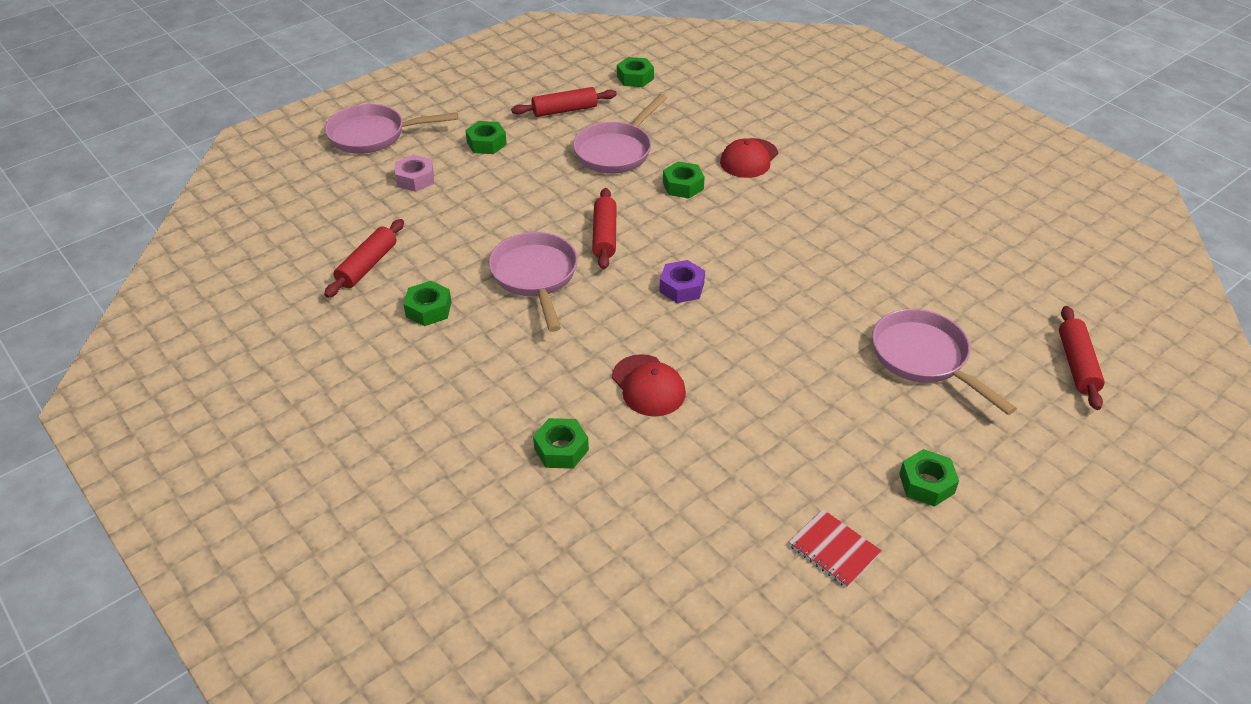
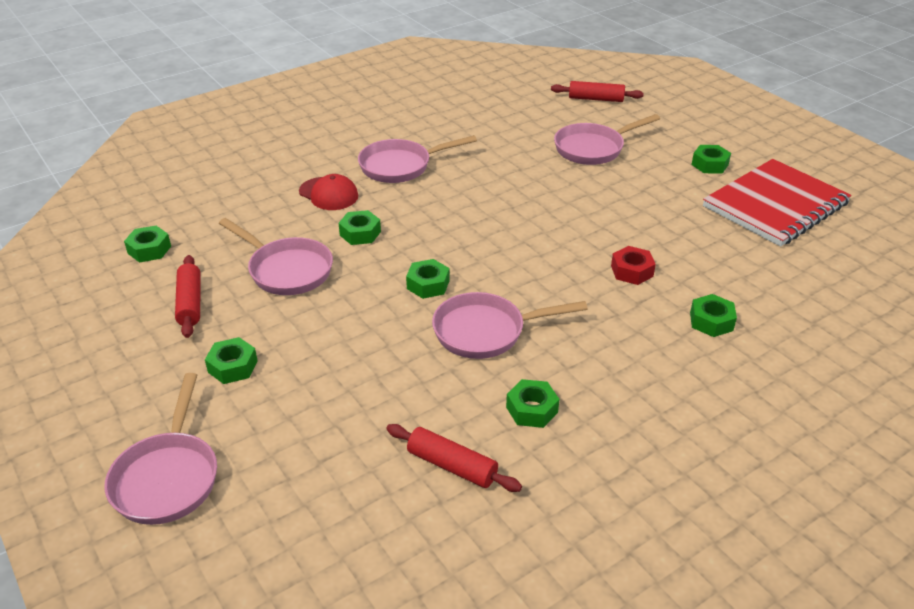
camera: 85 degrees left, 5 degrees down
pink nut [395,155,434,192] -> none
red rolling pin [592,188,617,270] -> green nut [406,259,449,299]
red cap [612,354,686,416] -> red nut [611,246,656,285]
purple nut [659,260,705,303] -> none
red notebook [789,509,882,588] -> red notebook [703,159,851,247], size x2.44
none -> pink pan [358,135,477,183]

